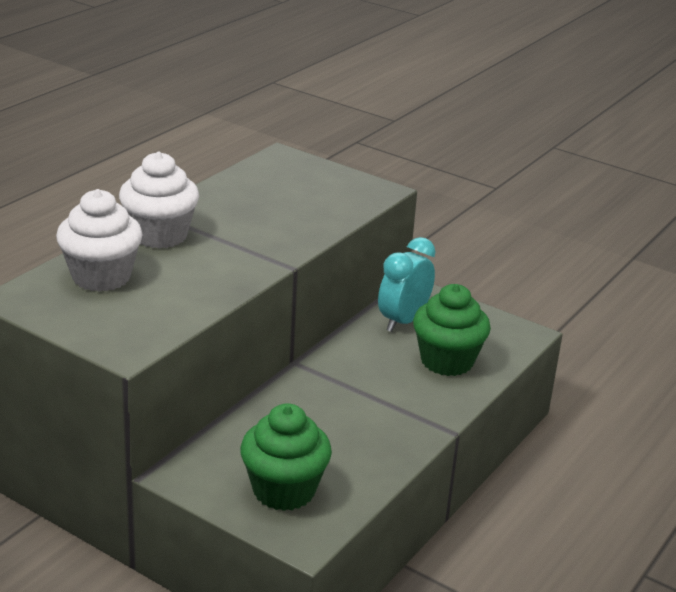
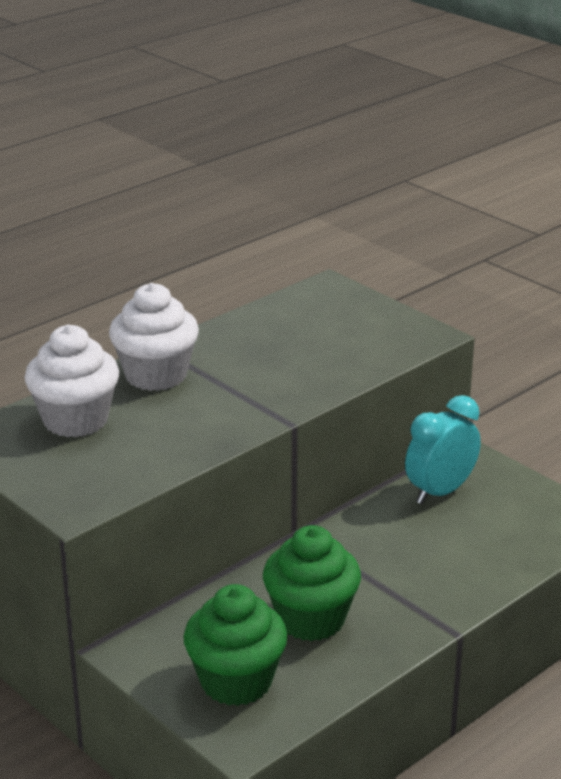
camera: 15 degrees right, 0 degrees up
green cupcake [413,284,491,376] -> green cupcake moved to [263,525,361,641]

